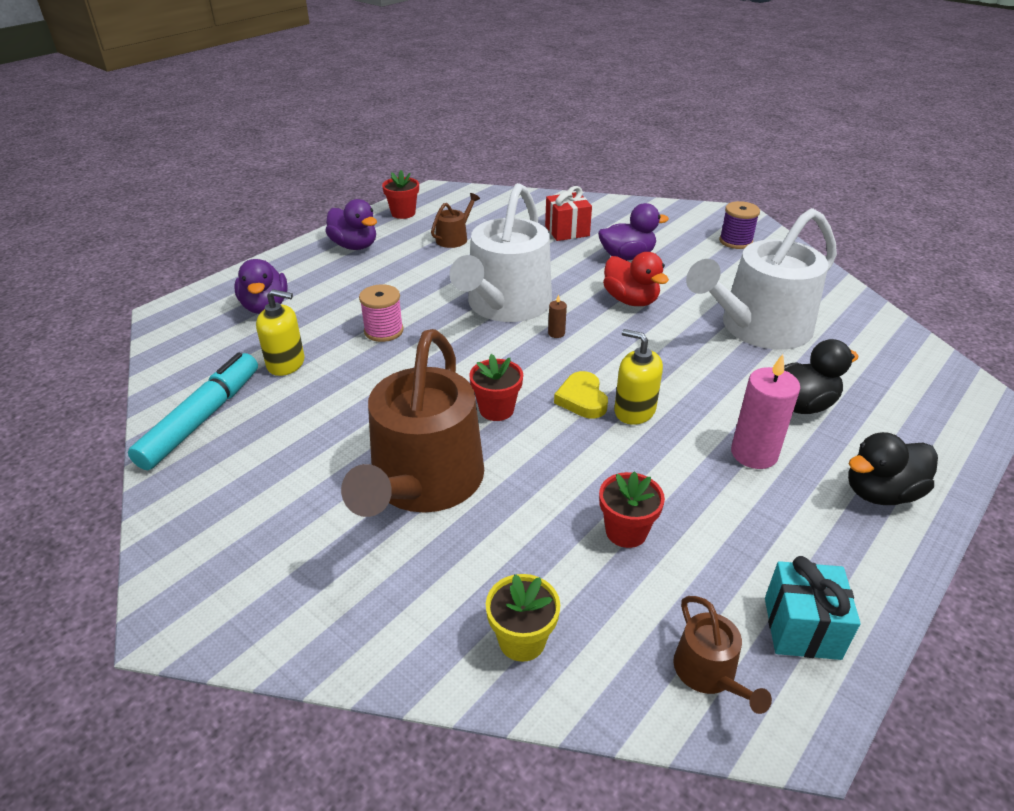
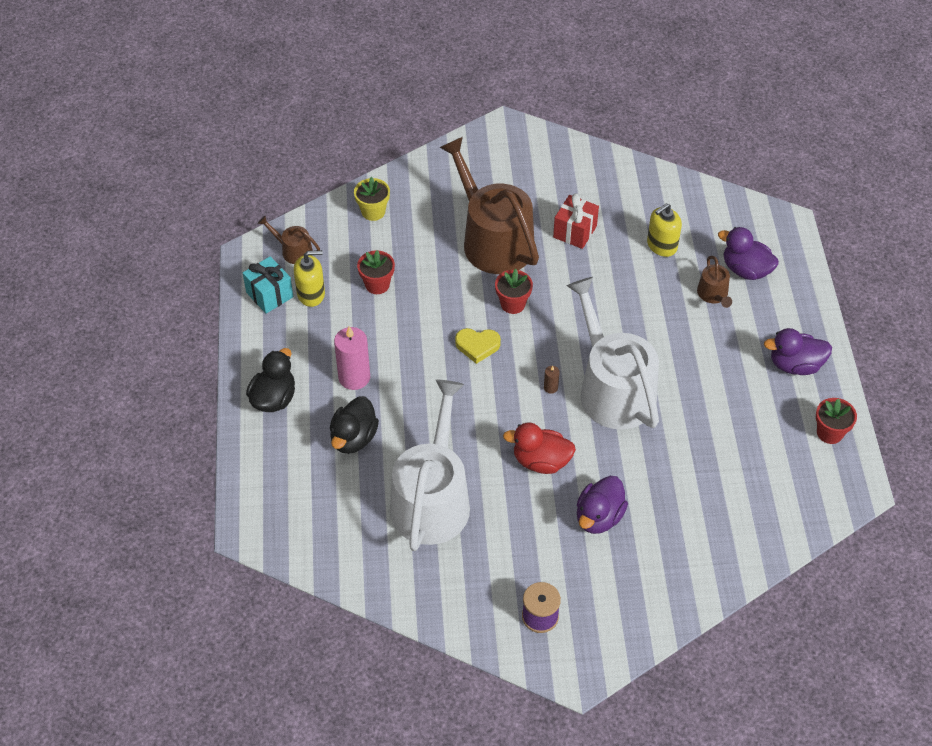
camera: 135 degrees right, 15 degrees up
turquoise marker [128,353,258,470] -> none
pink spool [359,284,404,342] -> none
brown watering can [431,193,480,248] -> brown watering can moved to [697,256,732,308]
red gift [545,186,592,241] -> red gift moved to [553,193,599,249]
yellow heart [554,371,608,419] -> yellow heart turned 150 degrees clockwise [455,328,501,364]
yellow soap dispenser [614,329,663,425] -> yellow soap dispenser moved to [294,250,325,307]

